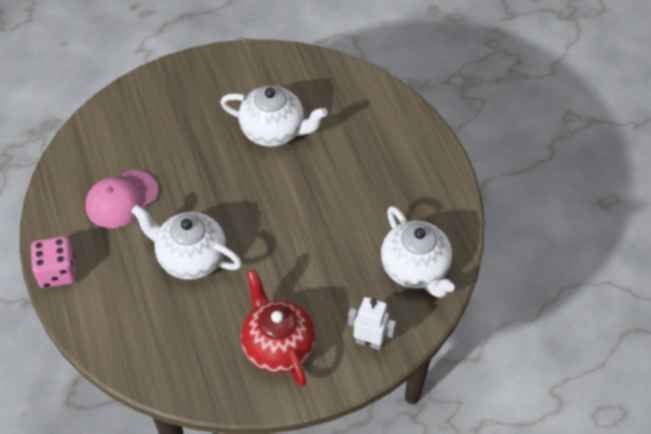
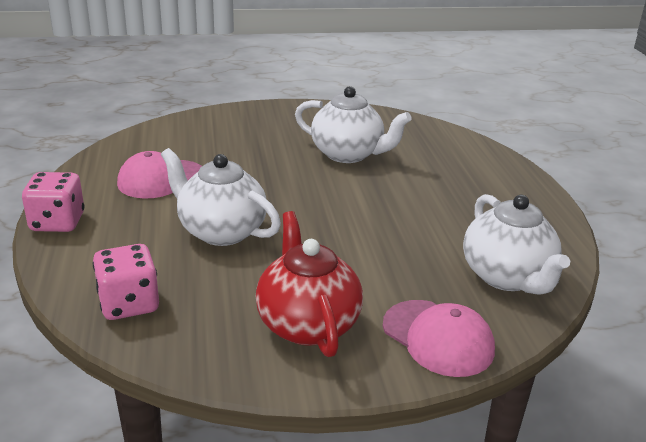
camera: 10 degrees right, 25 degrees down
white robot [348,297,396,350] -> pink cap [383,300,495,377]
none -> pink dice [93,244,159,320]

